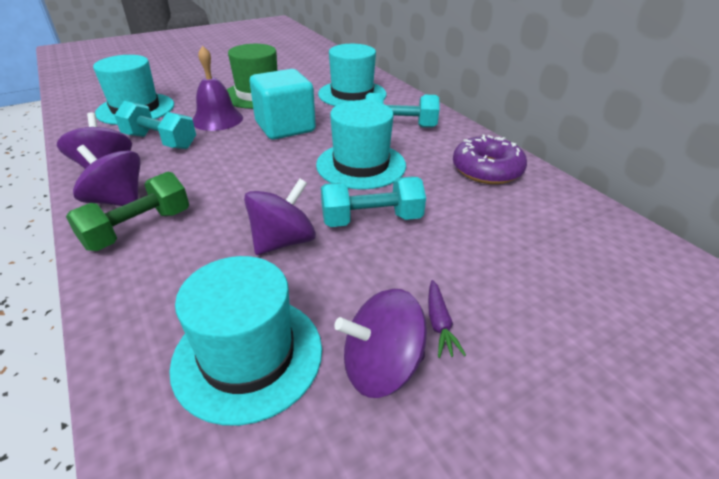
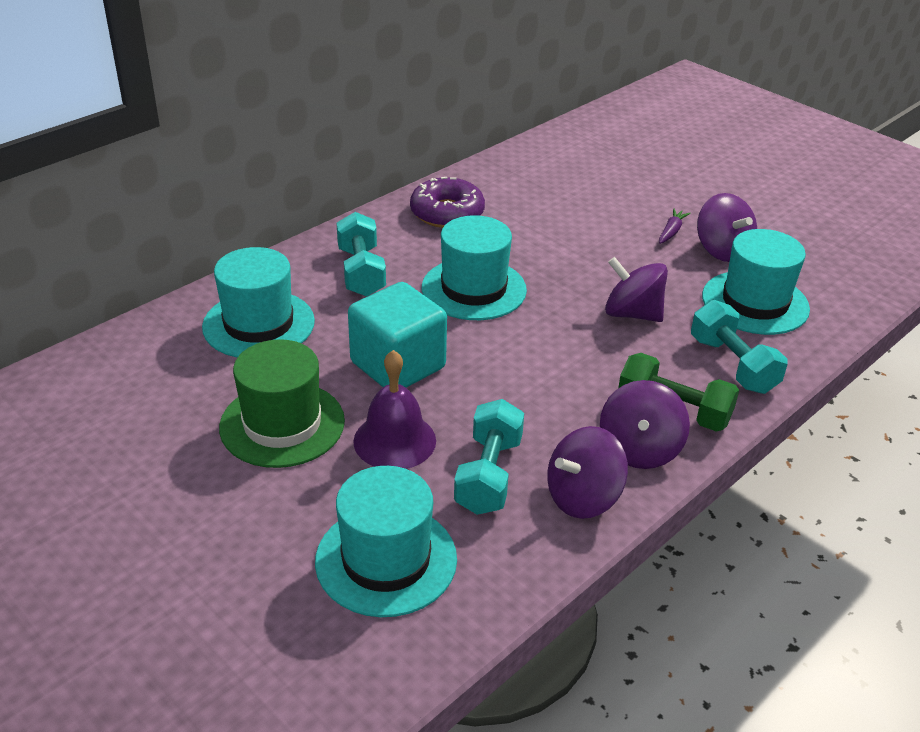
camera: 105 degrees left, 0 degrees up
turquoise dumbbell [321,177,426,227] -> turquoise dumbbell moved to [691,300,788,394]
purple carrot [428,280,466,358] -> purple carrot turned 45 degrees counterclockwise [659,209,691,244]

